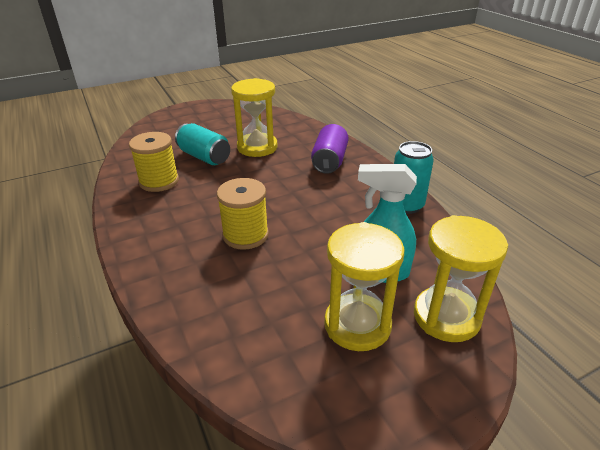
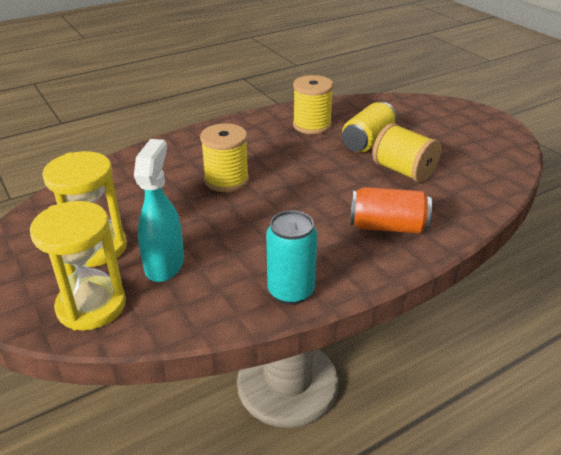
camera: 85 degrees right, 0 degrees up
turquoise can [175,123,230,165] -> yellow can [342,102,397,152]
yellow hourglass [231,78,278,157] -> yellow spool [373,123,441,183]
purple can [311,124,348,174] -> orange can [350,187,432,233]

